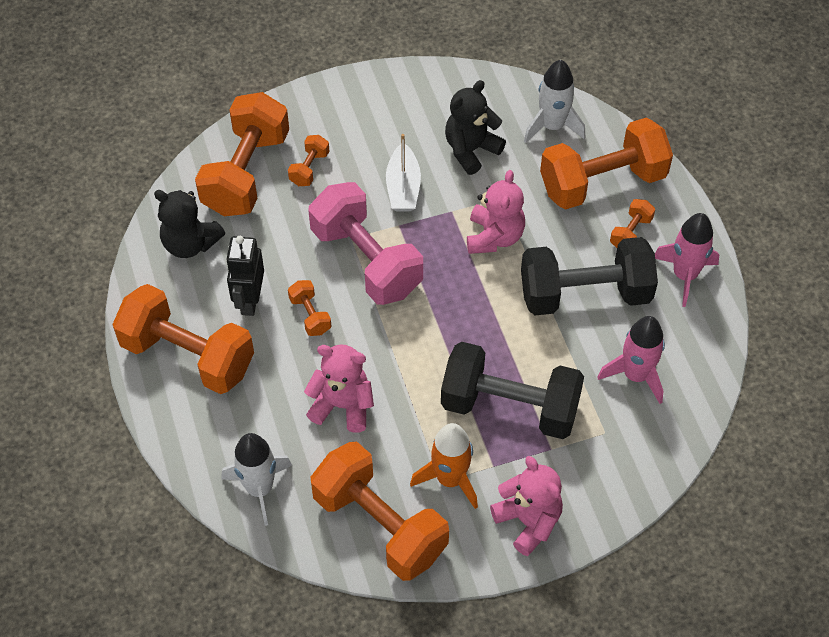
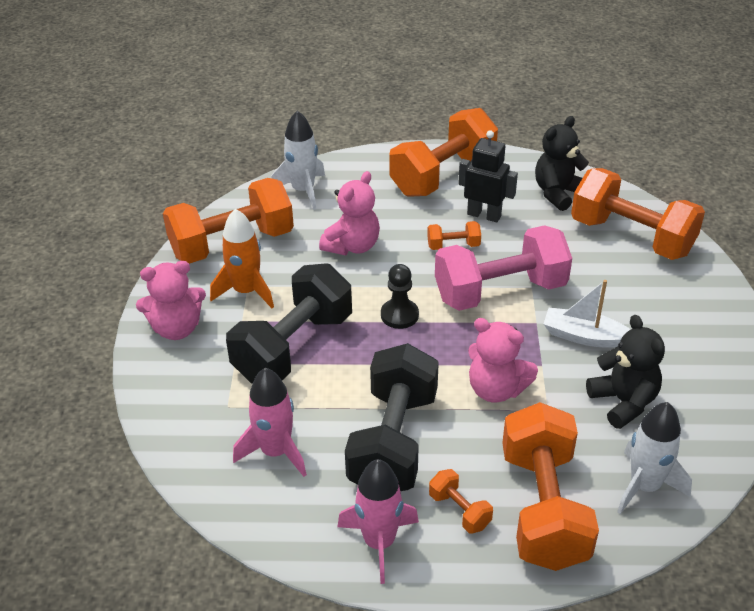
camera: 110 degrees right, 15 degrees down
orange dumbbell [288,135,329,186] -> none
none -> black pawn [381,264,419,329]

